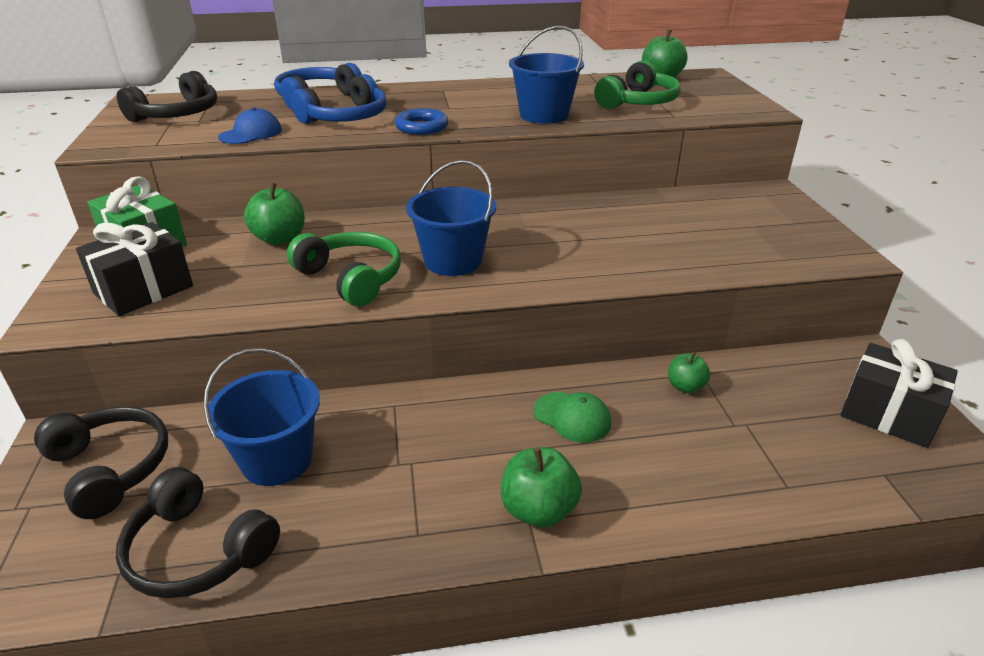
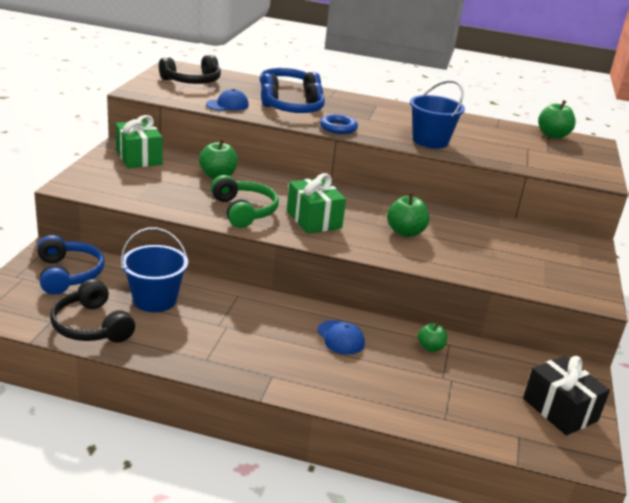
camera: 20 degrees right, 5 degrees down
black headphones [34,406,168,519] -> blue headphones [37,235,104,295]
black gift [76,222,193,316] -> none
blue bucket [406,160,496,276] -> green gift [287,173,346,234]
green apple [500,447,582,528] -> green apple moved to [387,193,429,237]
green cap [533,392,611,443] -> blue cap [317,320,365,355]
green headphones [594,61,681,109] -> none

